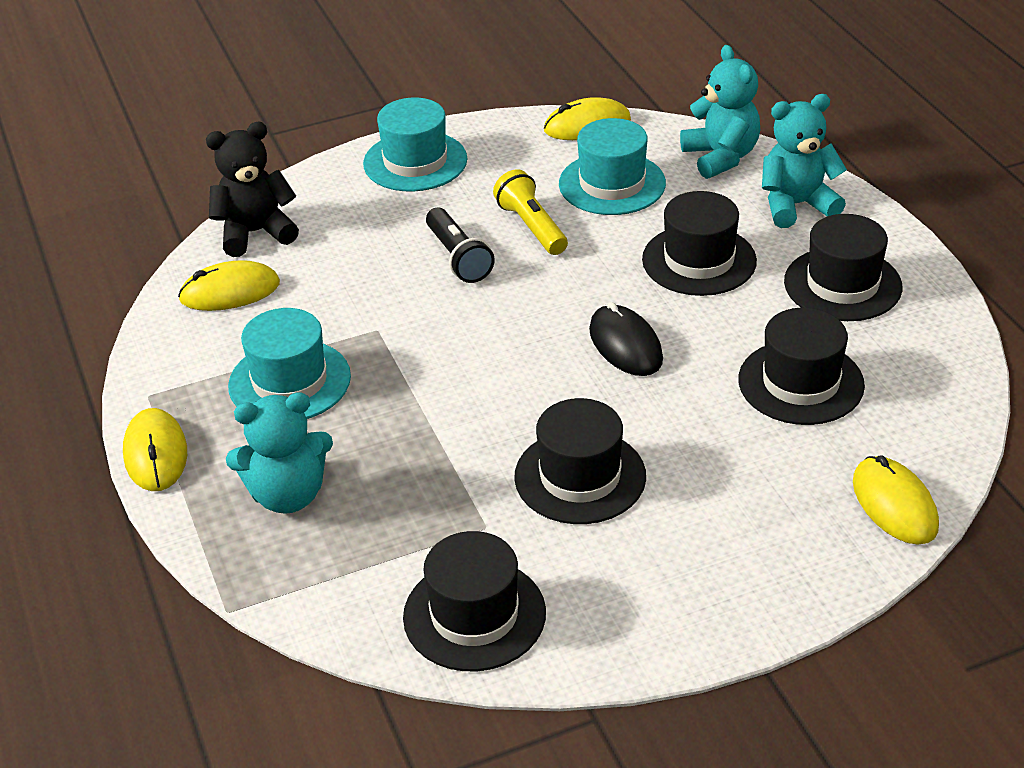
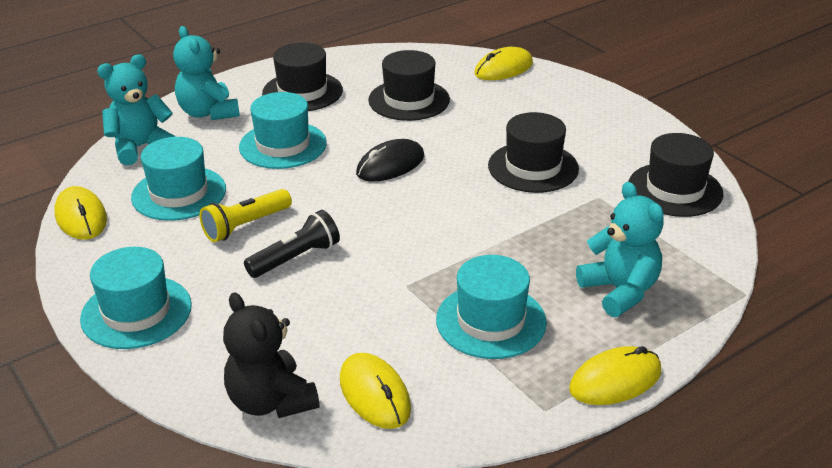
camera: 105 degrees left, 5 degrees down
black hat [642,191,757,296] -> turquoise hat [239,92,327,169]

